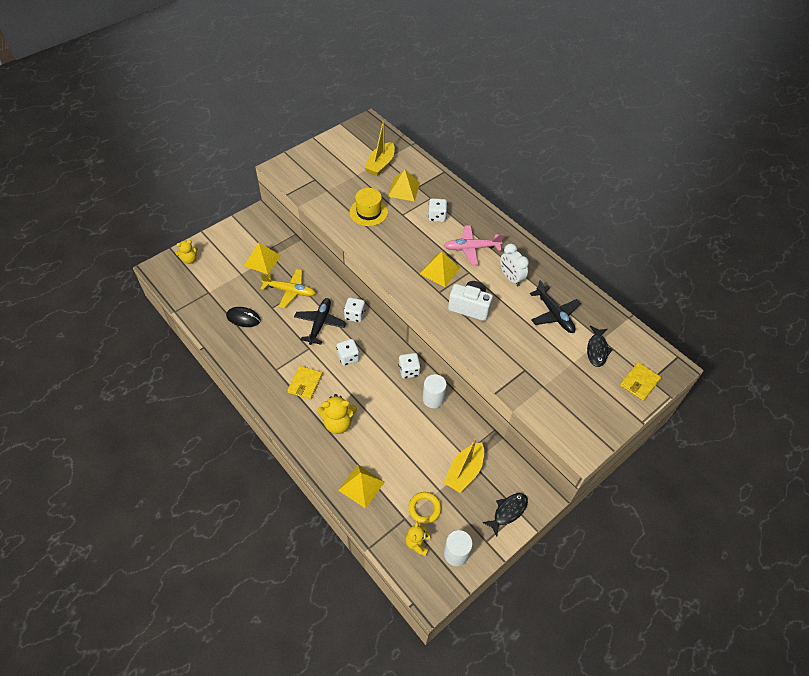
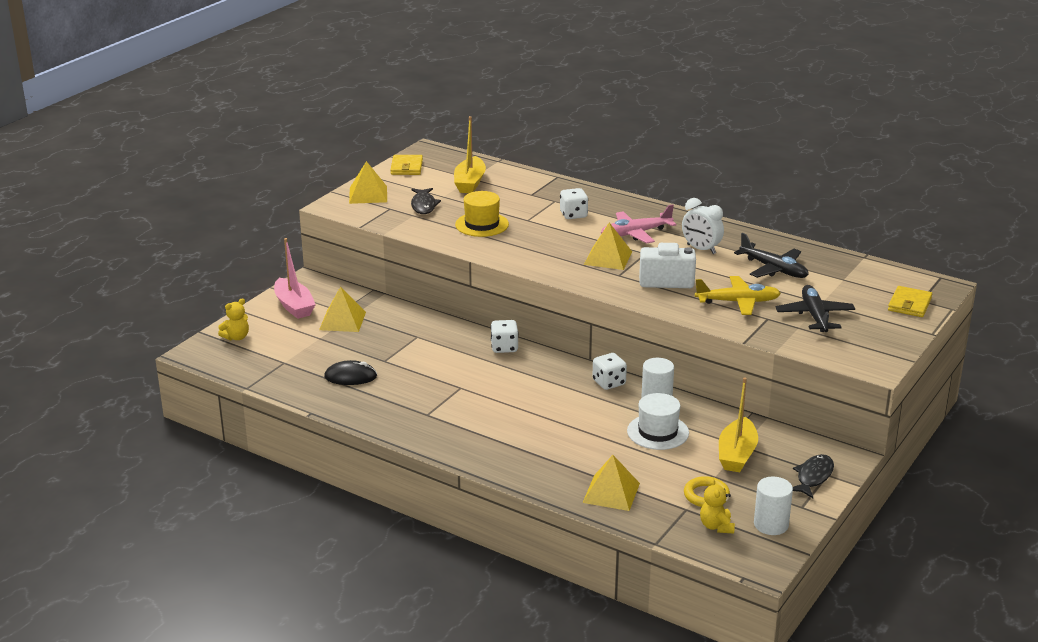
camera: 15 degrees left, 25 degrees down
yellow plane [260,269,316,309] -> yellow plane moved to [695,276,781,315]
yellow wallet [287,366,323,400] -> yellow wallet moved to [390,155,423,175]
black plane [294,298,346,345] -> black plane moved to [776,285,855,332]
yellow teddy bear [317,394,357,434] -> none
white dice [336,339,359,366] -> none
yellow pyramid [388,169,420,201] -> yellow pyramid moved to [349,161,387,204]
black fish [587,326,613,367] -> black fish moved to [411,188,441,214]
none -> pink boat [274,238,316,319]
none -> white hat [627,393,689,450]

